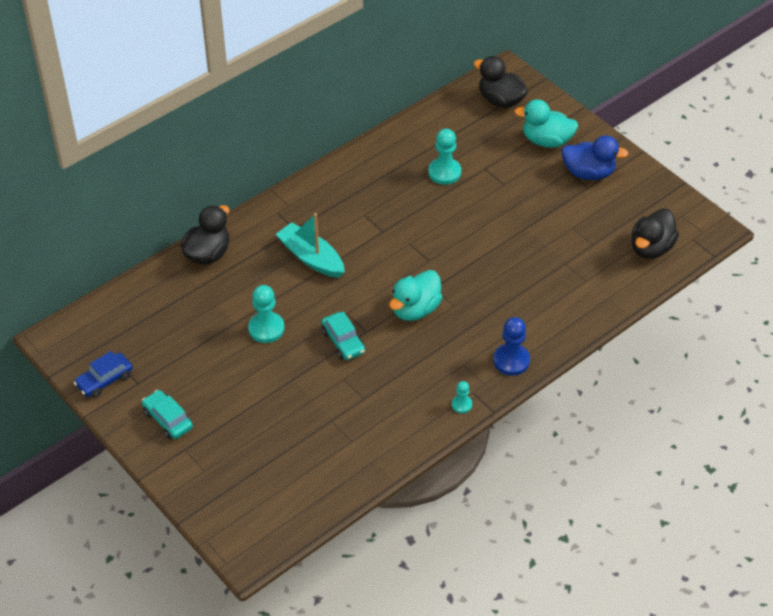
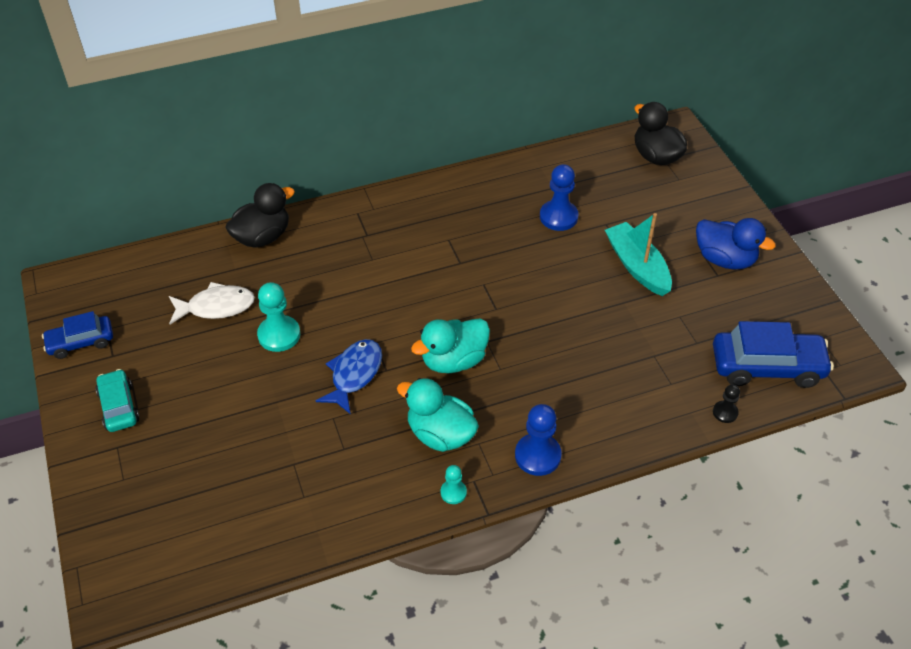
camera: 20 degrees right, 0 degrees up
turquoise boat [276,213,345,278] -> turquoise boat moved to [605,213,672,296]
turquoise car [321,312,365,360] -> blue fish [316,339,382,414]
turquoise pawn [428,129,461,185] -> blue pawn [540,164,579,231]
turquoise duck [514,99,578,148] -> turquoise duck moved to [397,378,479,452]
black duck [631,209,679,259] -> blue car [713,321,834,388]
none -> white fish [169,282,255,324]
none -> black pawn [713,385,740,423]

